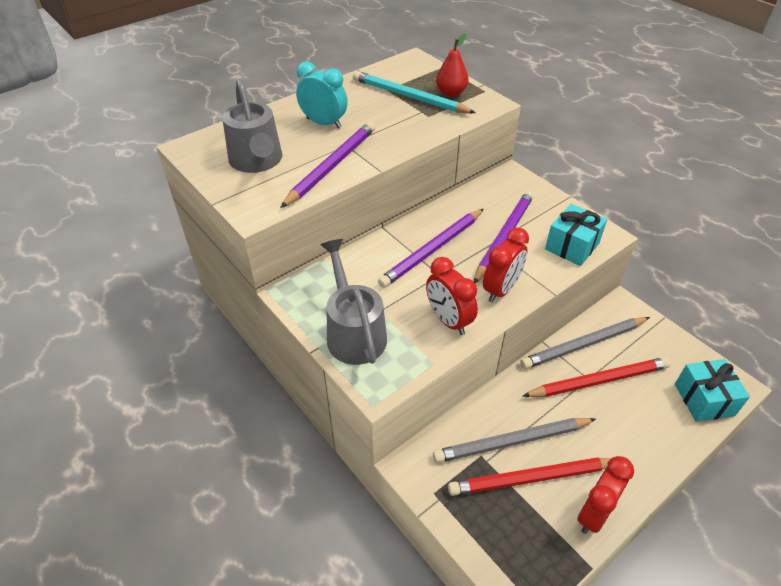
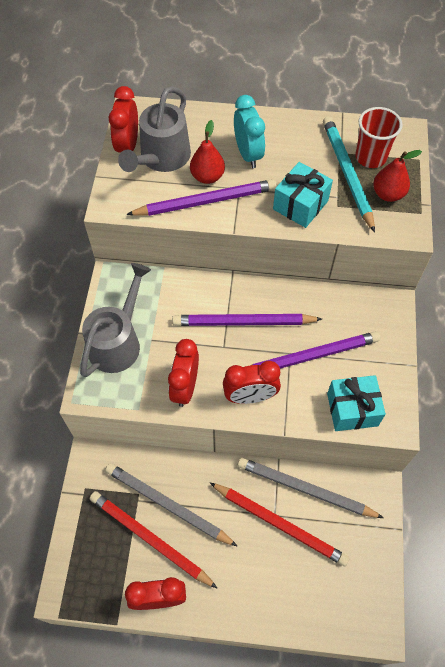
camera: 45 degrees right, 15 degrees up
turquoise gift [675,359,750,422] -> turquoise gift moved to [273,162,333,228]
none -> red clock [108,86,138,153]
none -> red pear [190,120,225,184]
none -> red cup [355,107,403,168]

